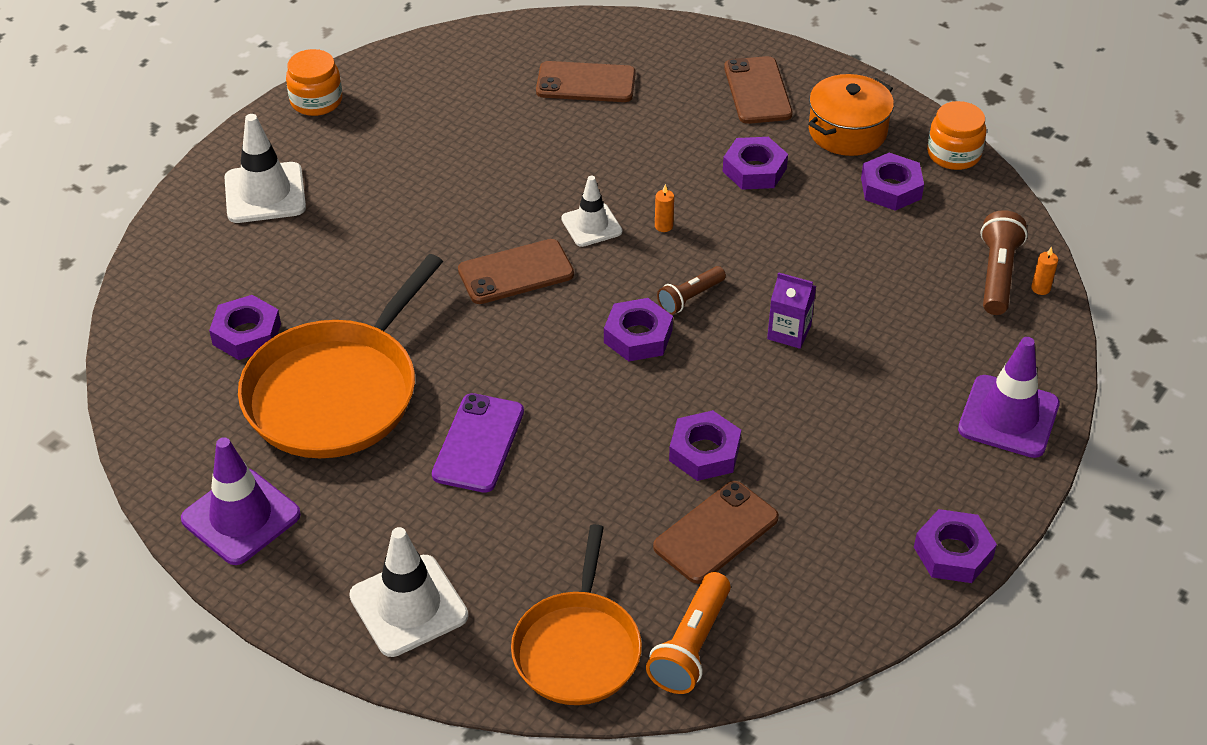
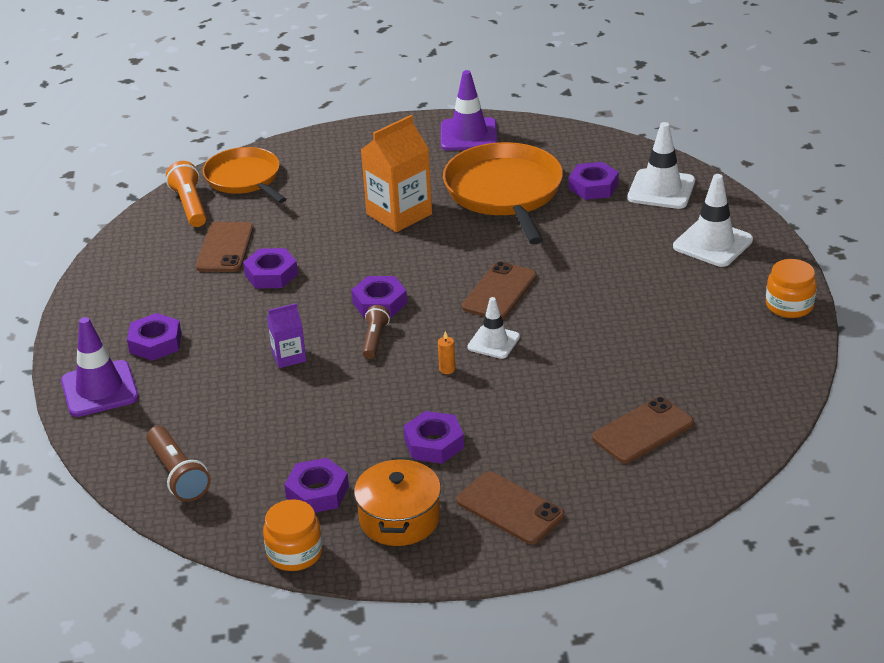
camera: 140 degrees right, 10 degrees down
white traffic cone [349,527,468,657] -> white traffic cone moved to [627,122,695,209]
purple phone [432,393,524,493] -> orange carton [361,115,432,232]
purple nut [914,509,997,583] -> purple nut moved to [127,313,182,361]
orange candle [1031,246,1058,295] -> none

